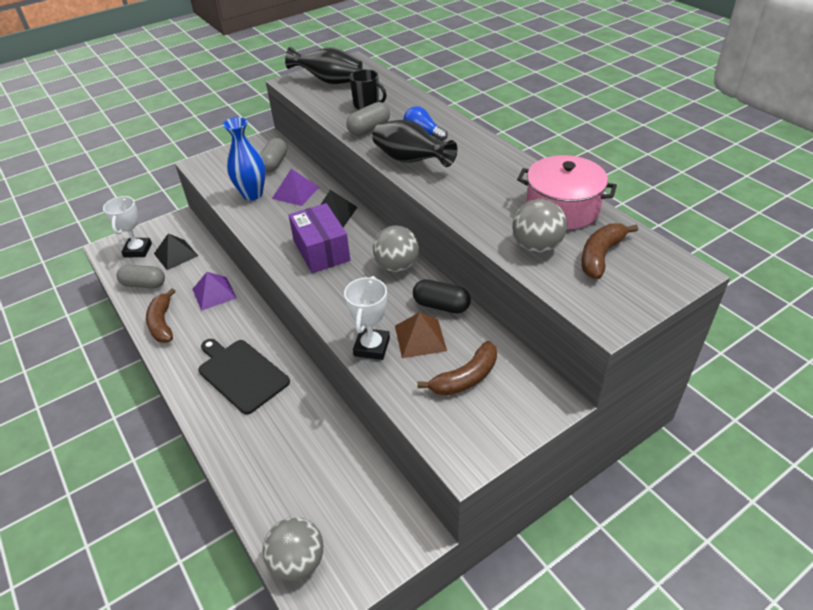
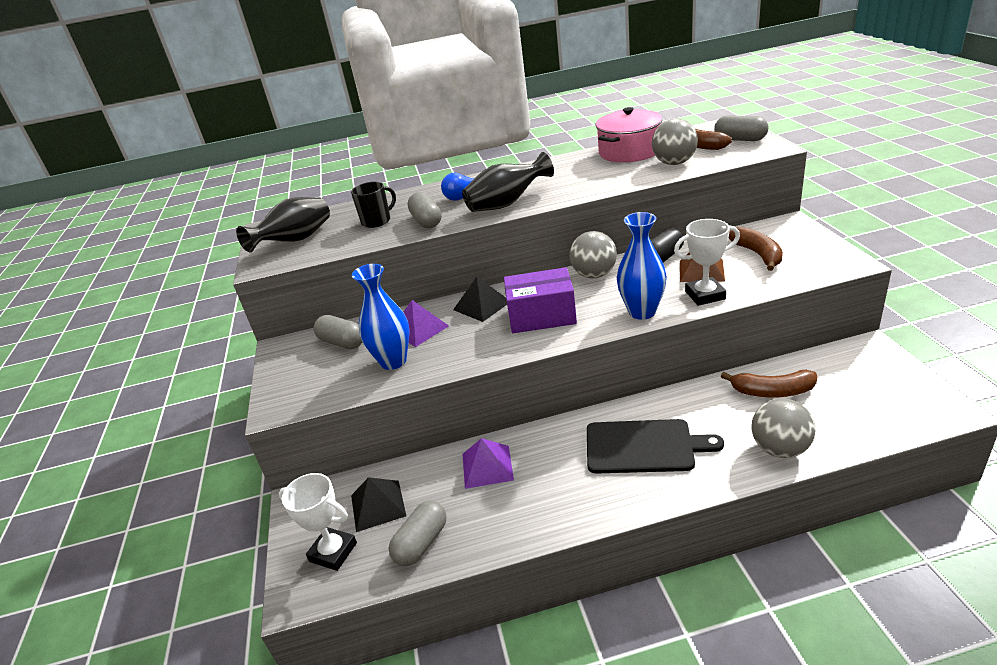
camera: 65 degrees left, 10 degrees down
brown banana [146,288,175,343] -> brown banana moved to [721,370,817,397]
black cutting board [198,339,290,415] -> black cutting board turned 150 degrees counterclockwise [587,419,724,473]
grey ball [262,517,323,581] -> grey ball moved to [751,398,815,458]
white trophy [344,276,390,360] -> white trophy turned 45 degrees counterclockwise [674,219,740,306]
none -> blue vase [617,212,667,320]
none -> grey capsule [714,115,768,141]

